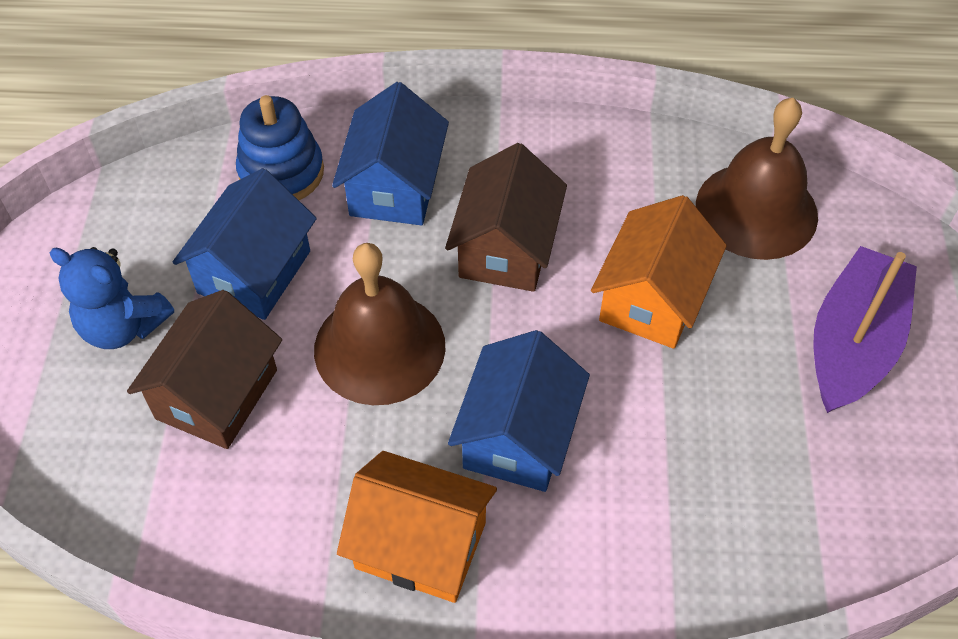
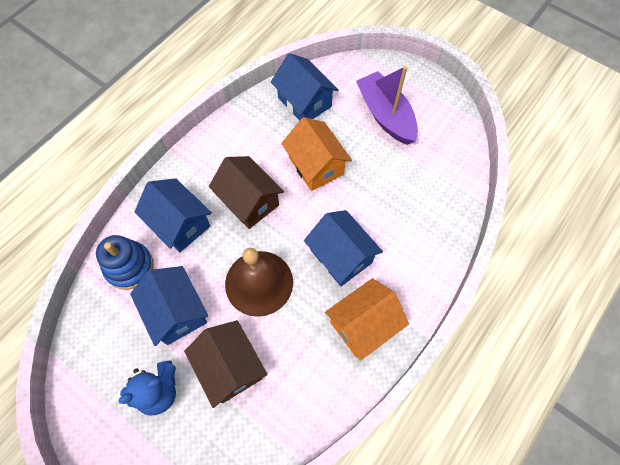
camera: 55 degrees left, 10 degrees up
brown bell [696,98,818,260] -> blue house [271,53,339,121]

